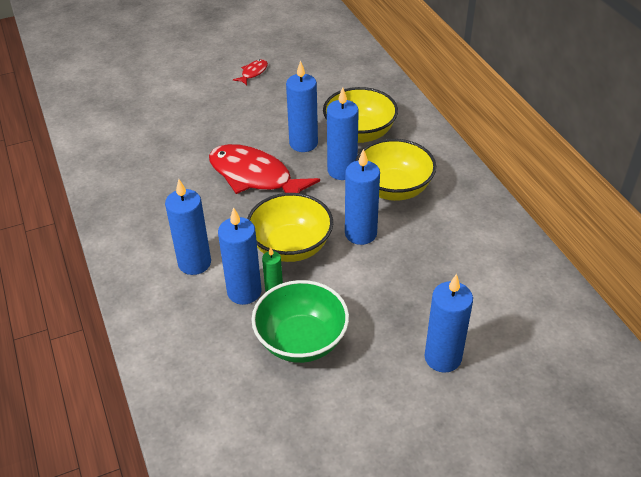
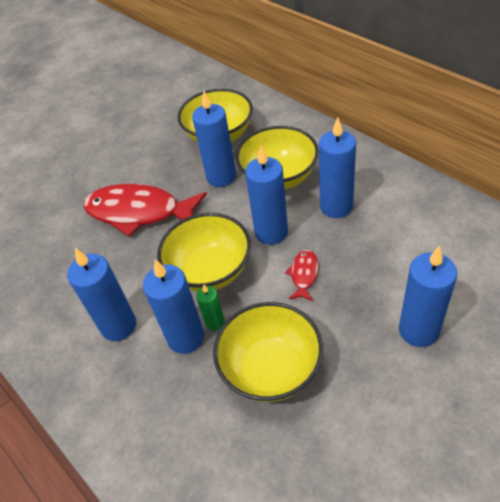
camera: 15 degrees left, 5 degrees up
red fish [233,59,268,85] -> red fish moved to [285,250,319,301]
green bowl [251,280,349,363] -> yellow bowl [213,302,323,402]
blue candle [286,60,318,152] -> blue candle moved to [319,117,356,218]

